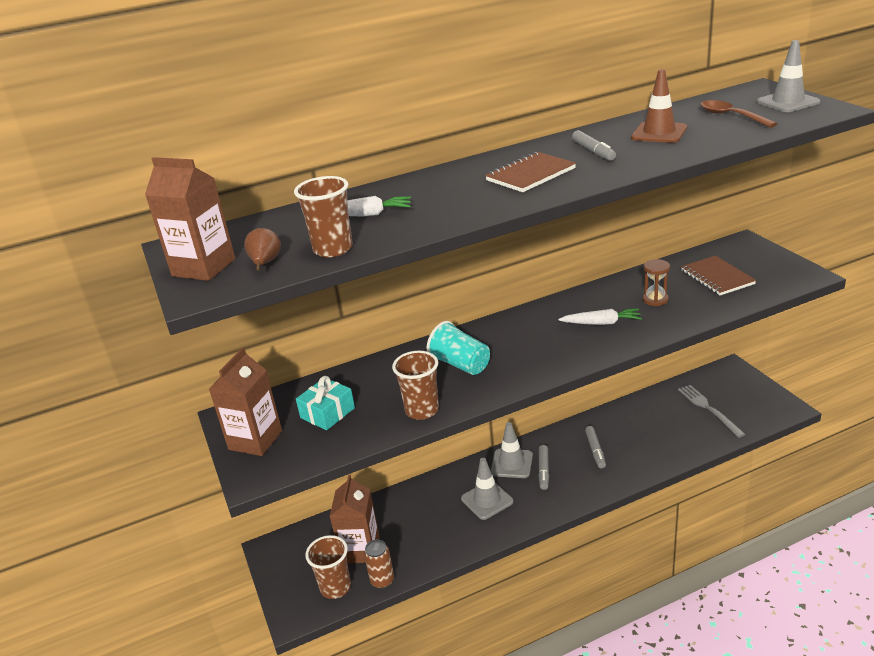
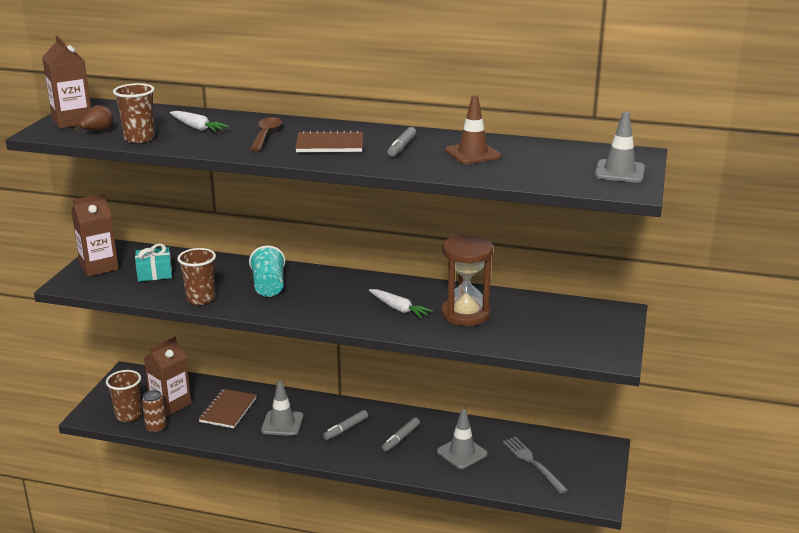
camera: 35 degrees right, 5 degrees down
grey traffic cone [491,422,533,478] -> grey traffic cone moved to [437,409,488,469]
brown hourglass [643,259,670,306] -> brown hourglass [441,235,493,326], size x1.97
grey fork [678,385,745,438] -> grey fork turned 45 degrees counterclockwise [503,437,568,494]
brown notebook [681,256,756,295] -> brown notebook moved to [199,389,257,428]
brown spoon [700,100,778,128] -> brown spoon moved to [249,117,282,152]

